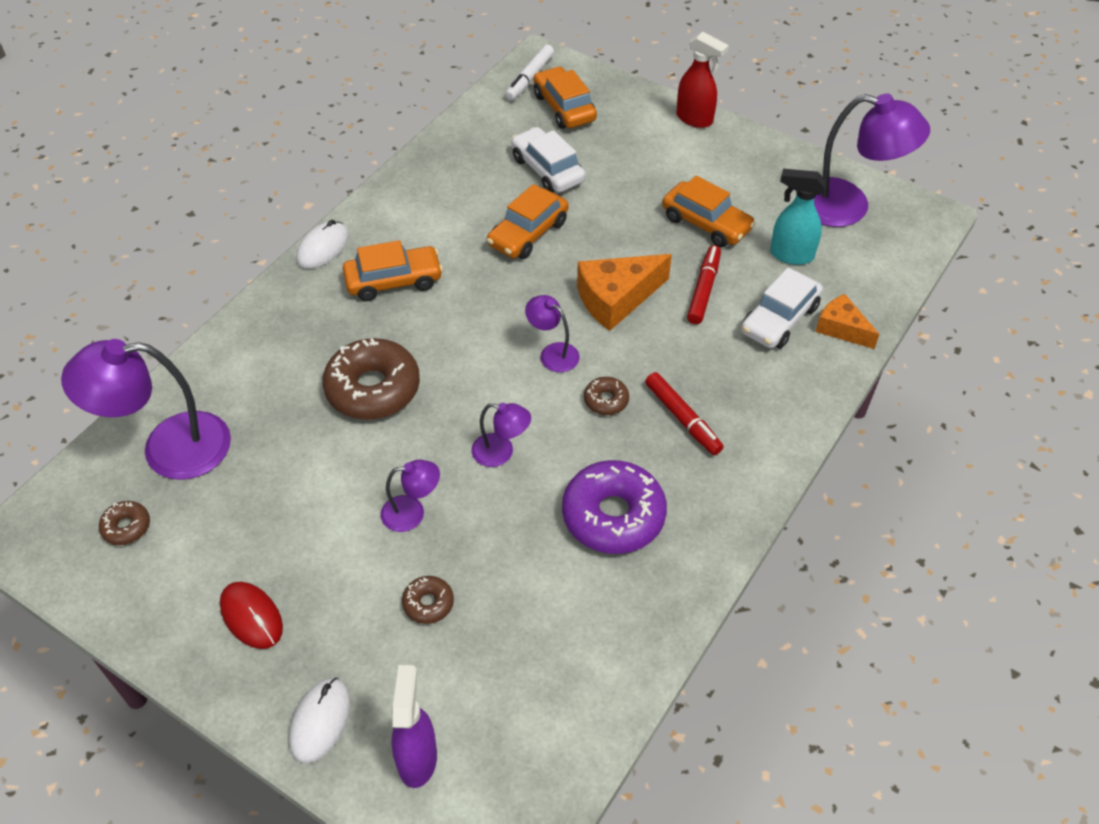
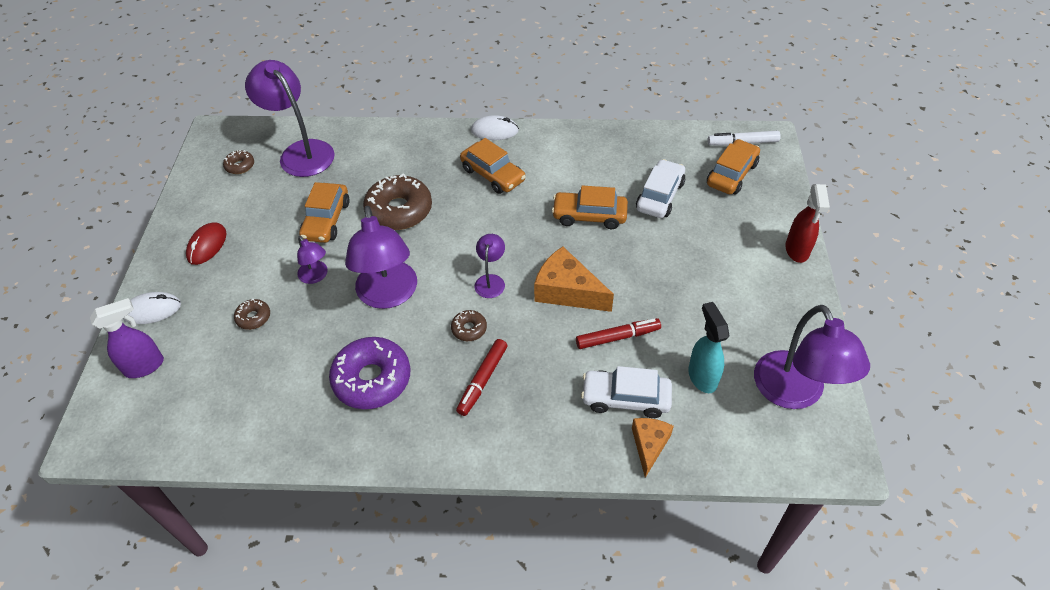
camera: 60 degrees right, 0 degrees up
purple lamp [471,403,531,467] -> purple lamp [345,206,417,309], size x2.04
orange car [662,176,756,247] -> orange car moved to [299,182,350,243]

